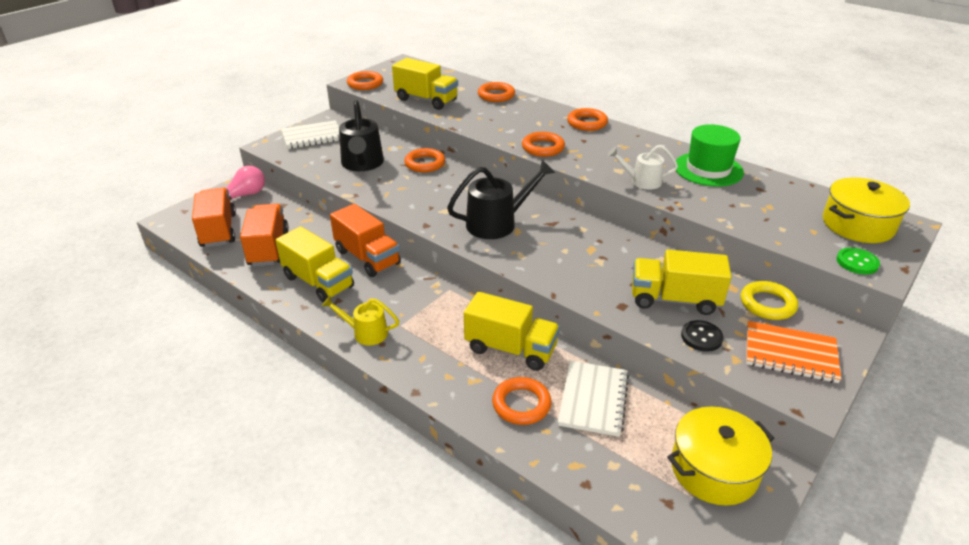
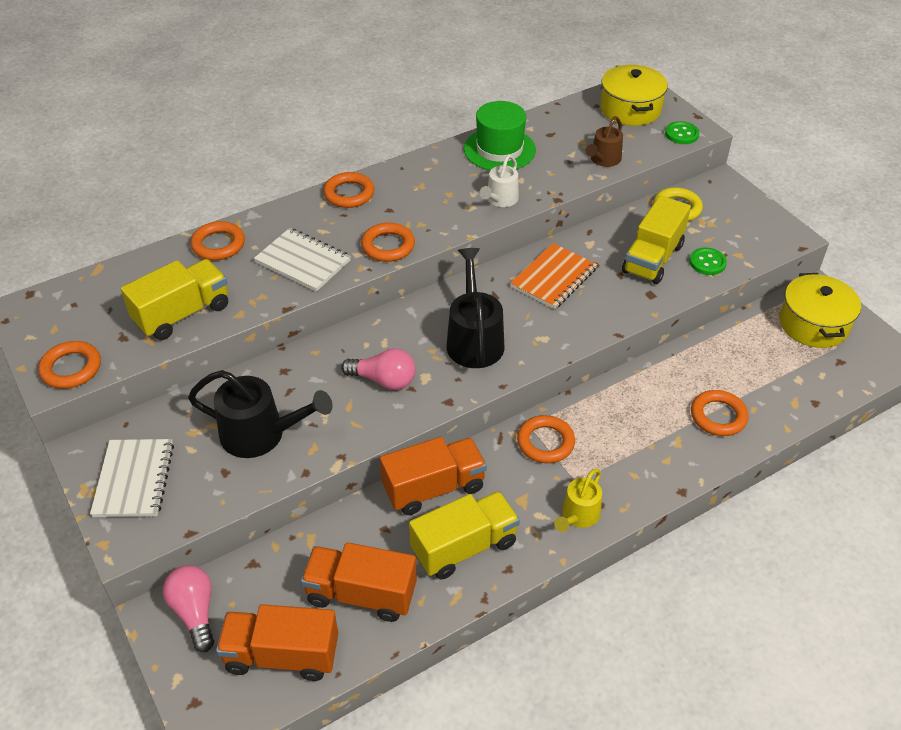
camera: 70 degrees left, 10 degrees up
orange ring [404,148,445,172] -> orange ring moved to [517,415,575,463]
yellow truck [464,292,560,371] -> none
white notebook [558,361,629,437] -> white notebook moved to [254,228,351,292]
black button [681,320,724,352] -> green button [689,248,727,275]
orange notebook [746,321,841,383] -> orange notebook moved to [510,243,597,309]
none -> pink light bulb [341,349,415,390]
none -> brown watering can [586,116,623,167]

